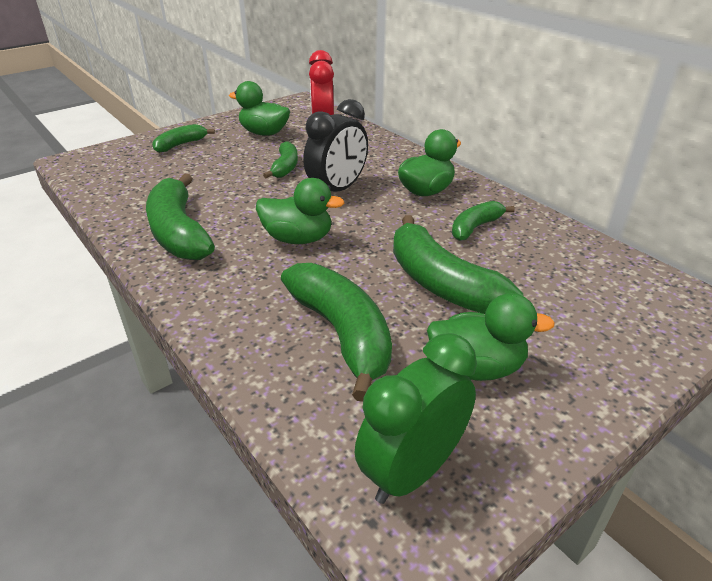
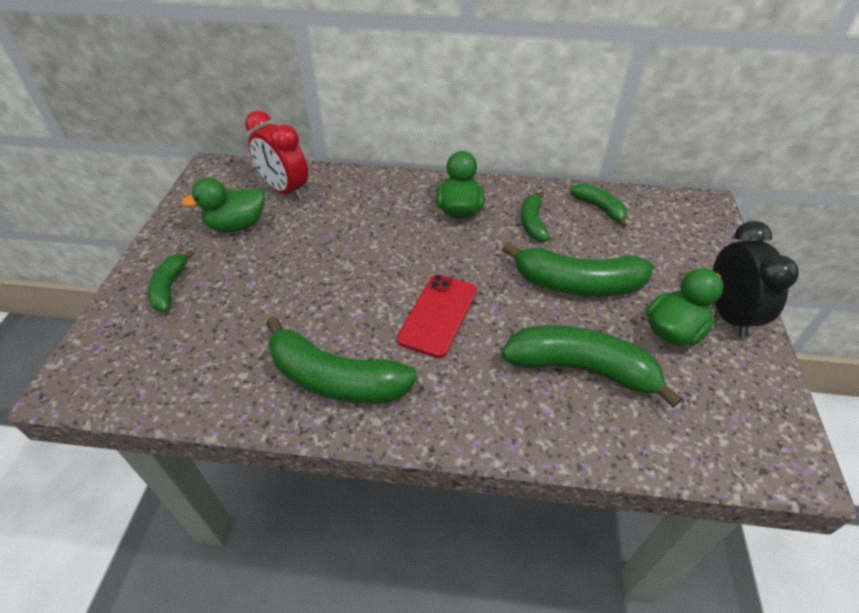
camera: 45 degrees left, 10 degrees up
green duck [256,178,344,244] -> red phone [397,274,477,358]
green banana [263,141,298,178] -> green banana moved to [570,183,627,227]
black clock [303,99,368,192] -> black clock moved to [712,221,799,338]
green clock [355,333,477,504] -> none

